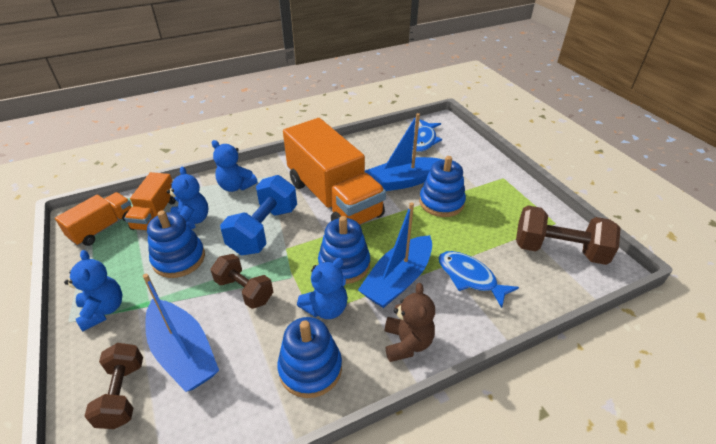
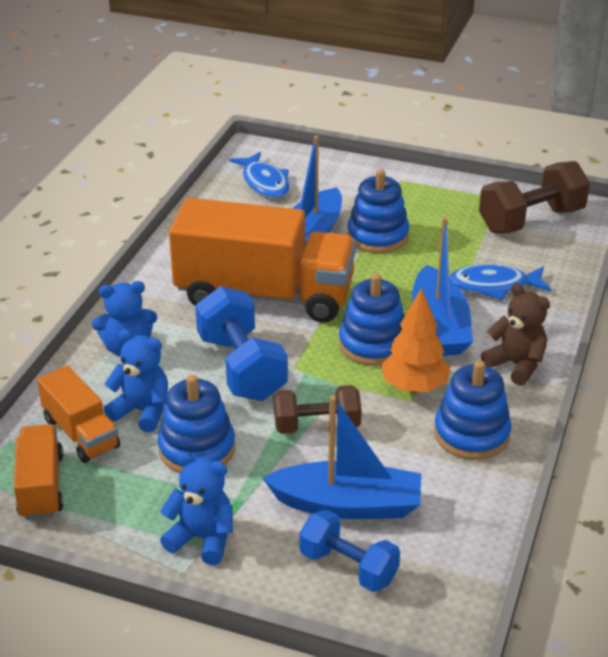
camera: 45 degrees left, 5 degrees down
brown dumbbell [85,343,143,429] -> blue dumbbell [299,510,400,592]
blue teddy bear [297,258,348,319] -> orange tree [381,288,450,393]

